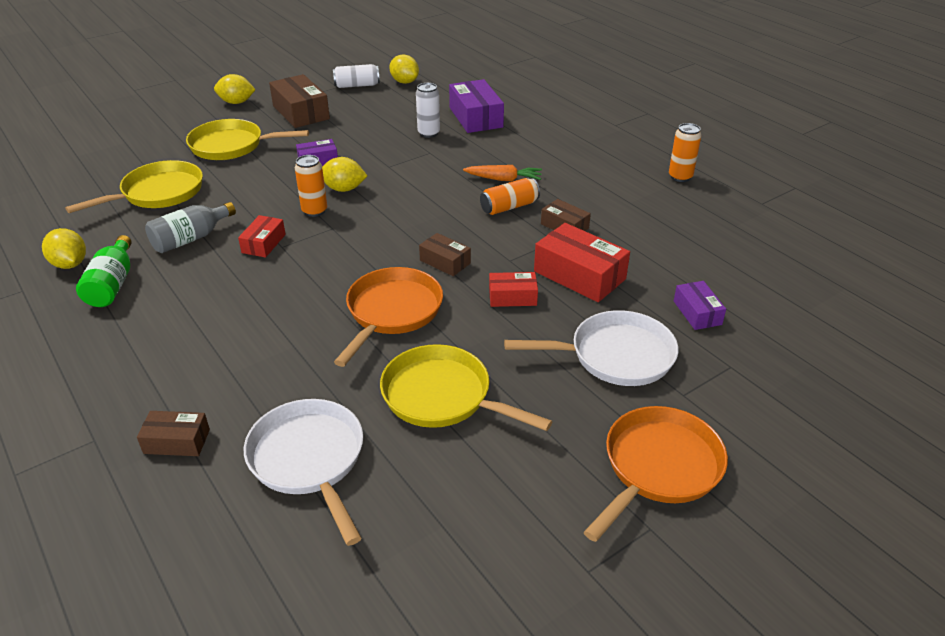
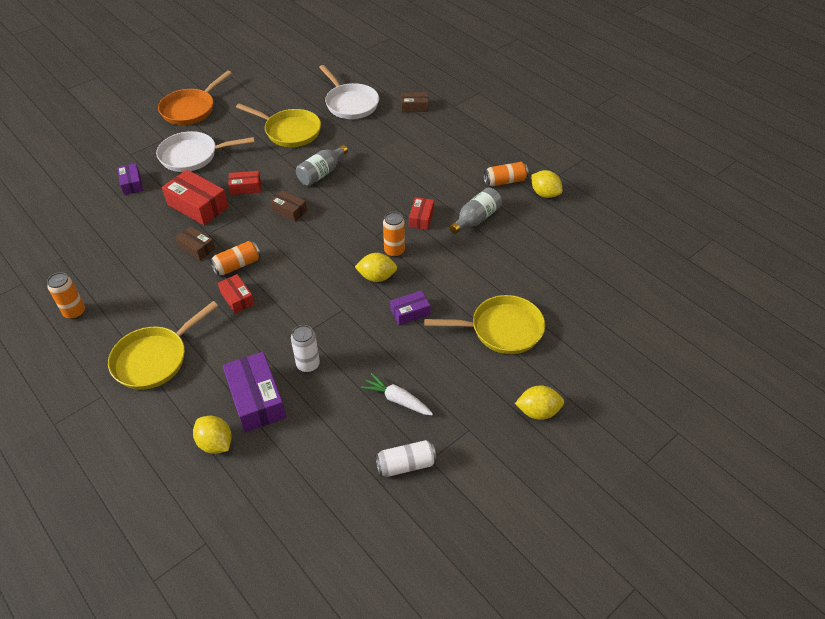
camera: 175 degrees right, 10 degrees up
yellow pan [65,160,203,213] -> yellow pan moved to [108,301,218,390]
green bottle [76,235,132,307] -> orange can [483,162,529,186]
brown box [269,74,330,128] -> none
orange pan [334,267,443,367] -> grey bottle [296,145,348,186]
yellow lemon [389,54,419,84] -> yellow lemon moved to [193,416,232,454]
orange carrot [463,165,542,181] -> red box [218,274,254,313]
none -> white carrot [361,373,433,415]

